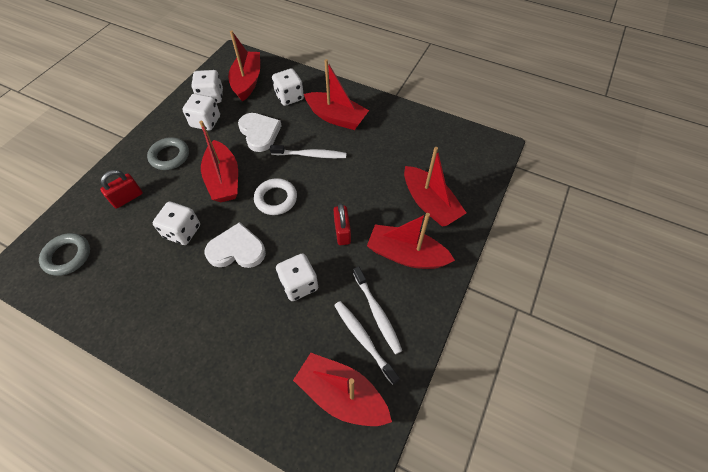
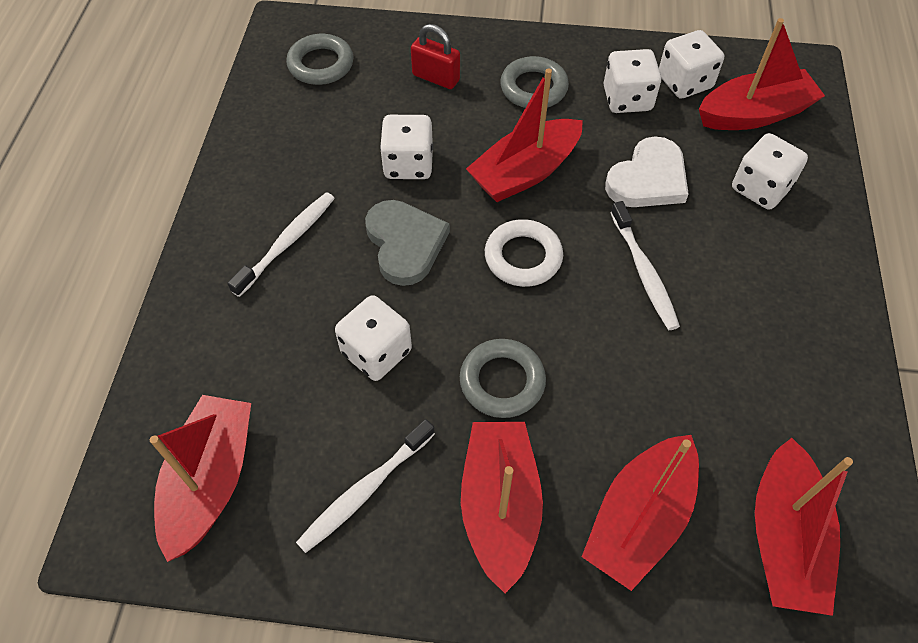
camera: 70 degrees right, 0 degrees up
white heart [205,222,266,268] -> grey heart [365,200,450,286]
red boat [304,59,369,130] -> red boat moved to [755,438,853,616]
red padlock [334,203,351,245] -> grey ring [460,339,546,418]
white toothbrush [334,301,400,385] -> white toothbrush moved to [227,192,335,297]

